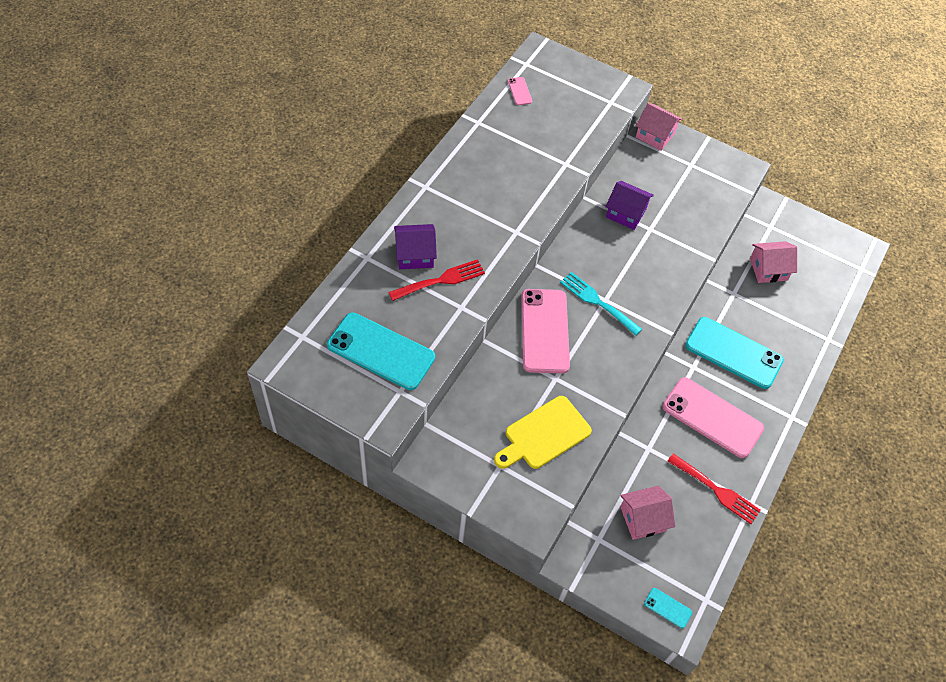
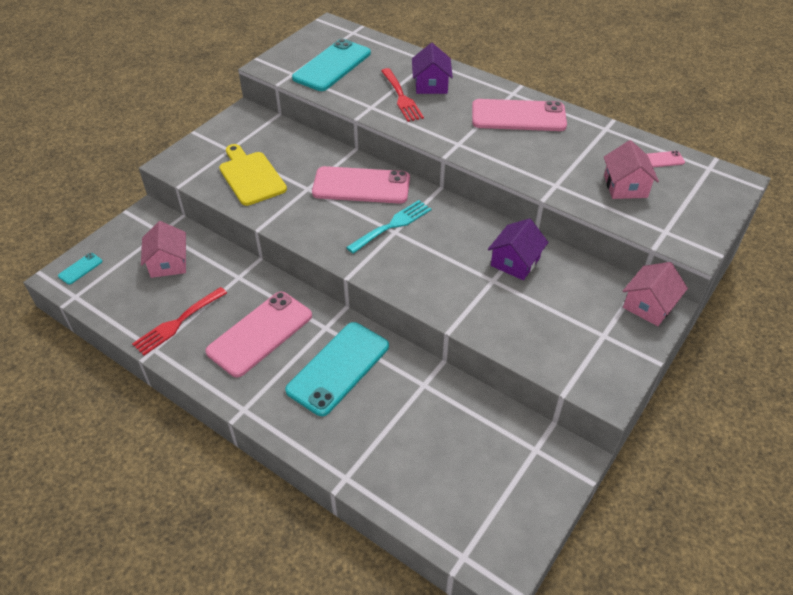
camera: 100 degrees right, 10 degrees down
pink house [750,241,797,283] -> pink house moved to [604,140,659,199]
none -> pink phone [472,99,567,131]

